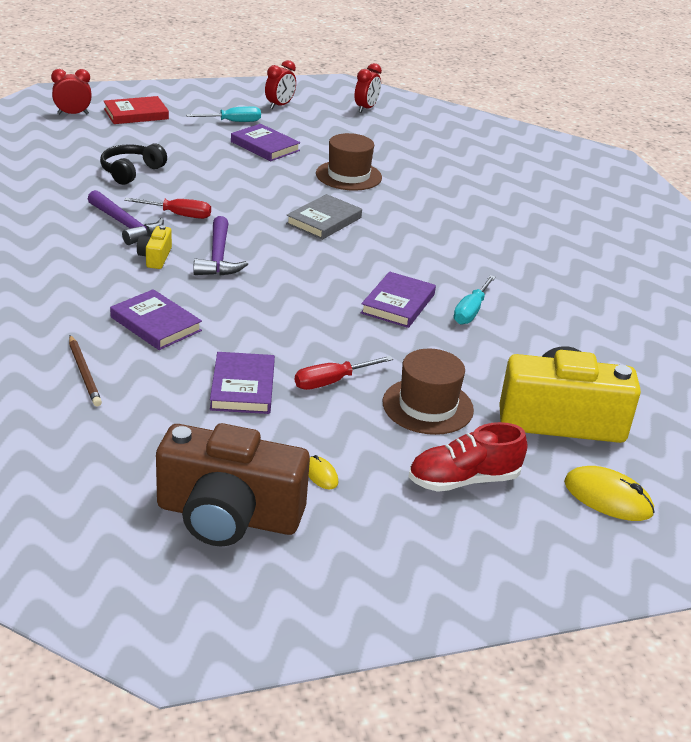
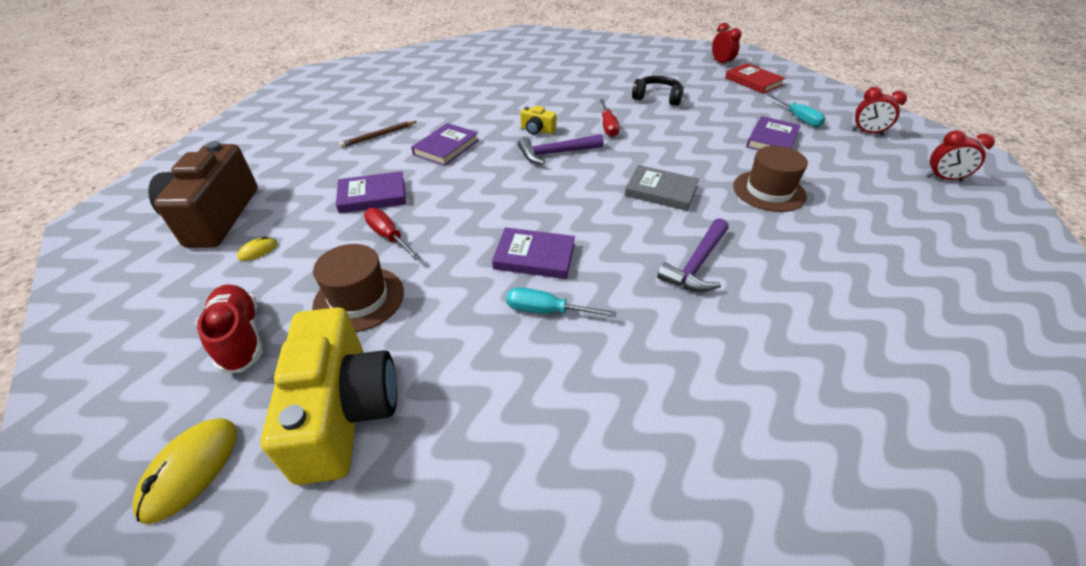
camera: 80 degrees right, 10 degrees up
purple hammer [88,190,164,245] -> purple hammer moved to [657,218,729,292]
yellow camera [137,225,172,269] -> yellow camera turned 150 degrees counterclockwise [520,106,557,135]

